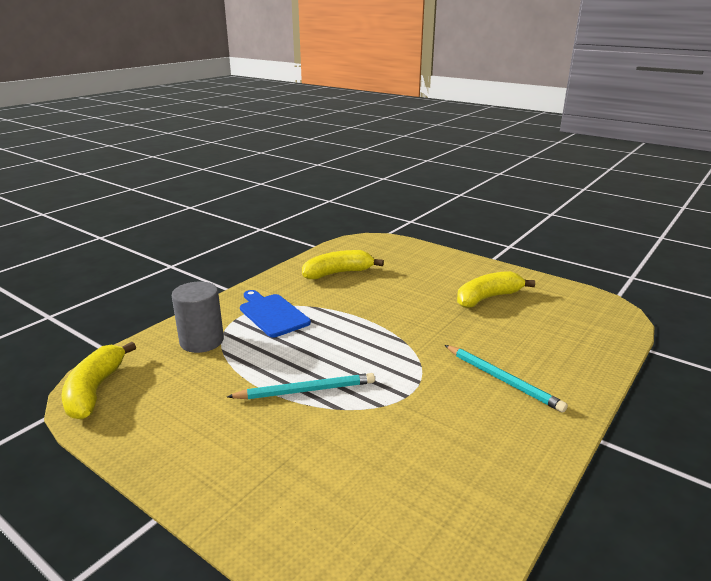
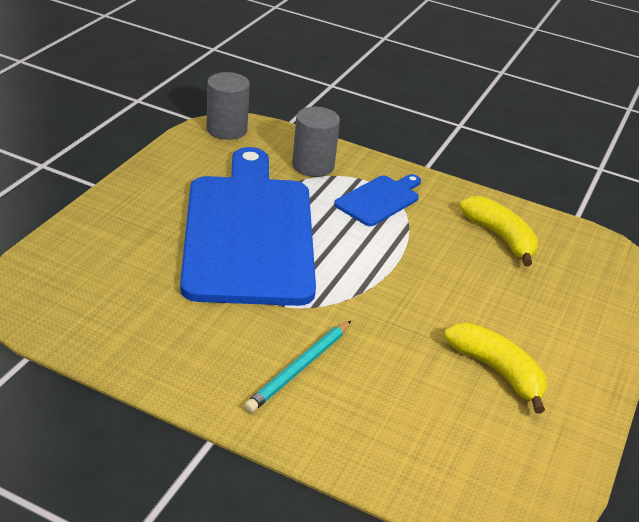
camera: 75 degrees right, 10 degrees up
yellow banana [62,342,136,420] -> grey cylinder [207,72,250,140]
turquoise pencil [227,373,375,399] -> blue cutting board [180,147,316,306]

